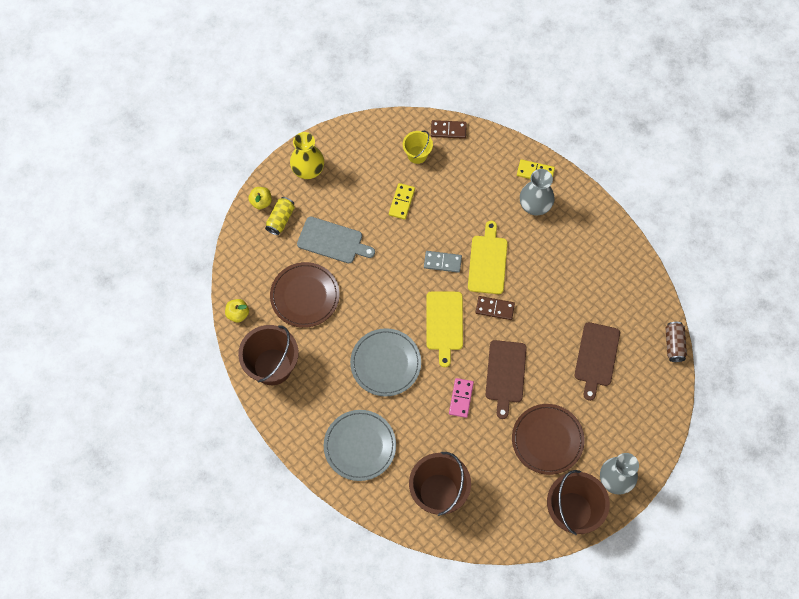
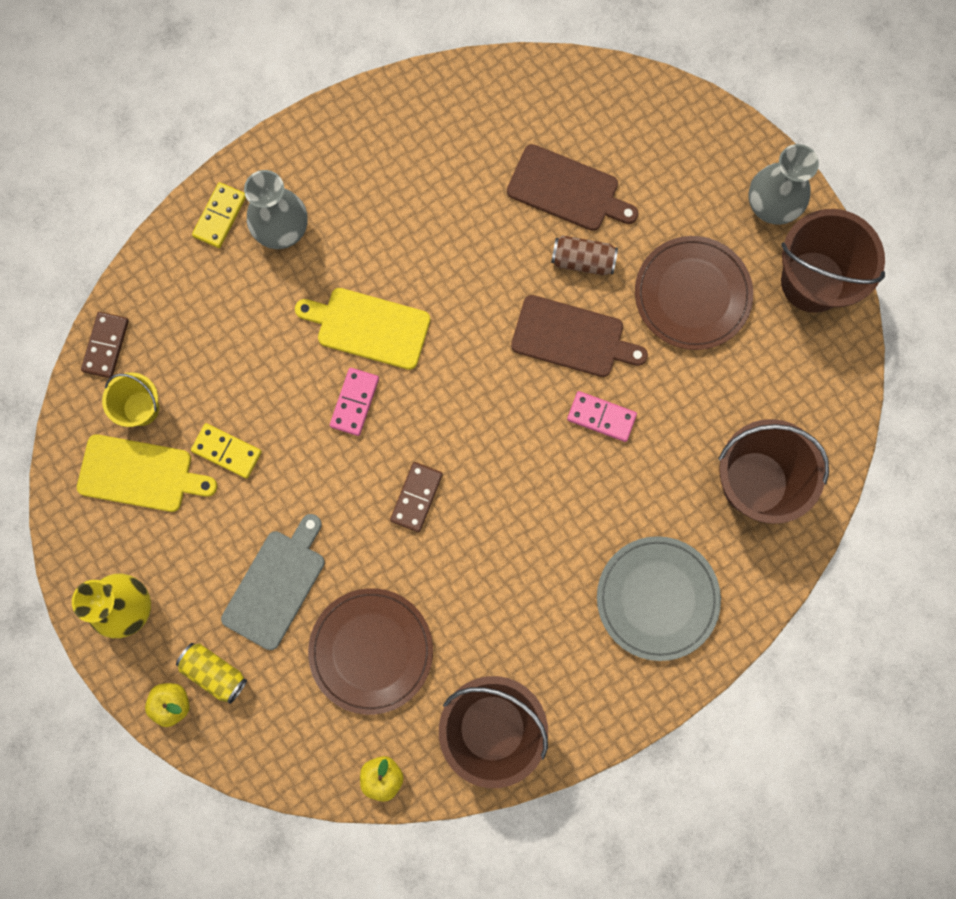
camera: 80 degrees left, 10 degrees up
grey plate [350,328,421,396] -> none
grey domino [424,251,462,273] -> pink domino [330,368,379,436]
yellow cutting board [426,291,463,367] -> yellow cutting board moved to [77,434,217,512]
brown domino [476,296,515,320] -> brown domino moved to [390,462,443,532]
brown can [665,322,687,362] -> brown can moved to [551,235,618,276]

